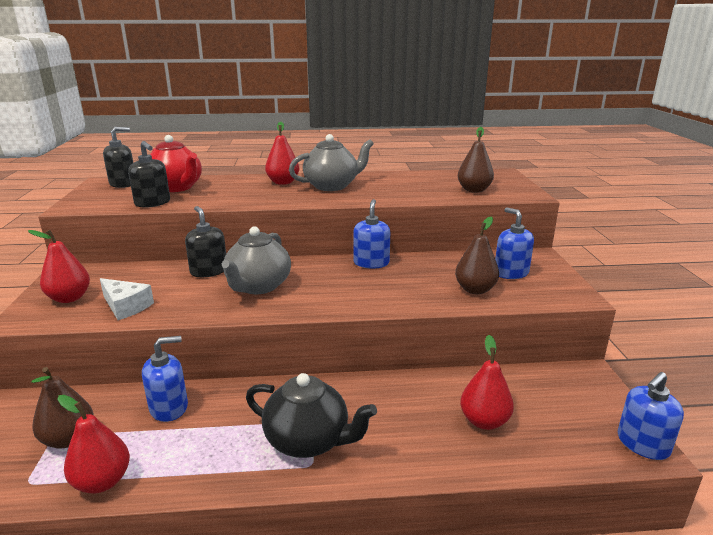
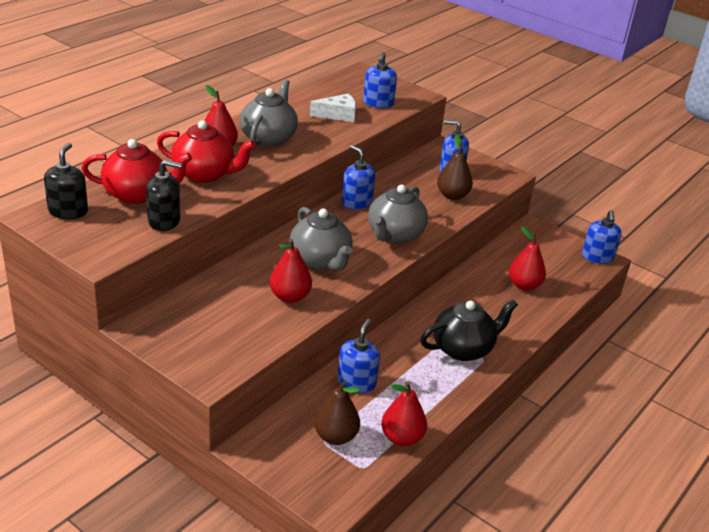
camera: 50 degrees left, 10 degrees up
red pear [28,230,90,303] -> red pear moved to [270,239,312,303]
white cheese [100,278,154,320] -> white cheese moved to [310,93,356,122]
black soap dispenser [185,206,226,277] -> none
brown pear [458,127,494,193] -> blue soap dispenser [363,52,397,108]
none -> red teapot [157,120,256,183]
none -> grey teapot [368,184,428,243]

